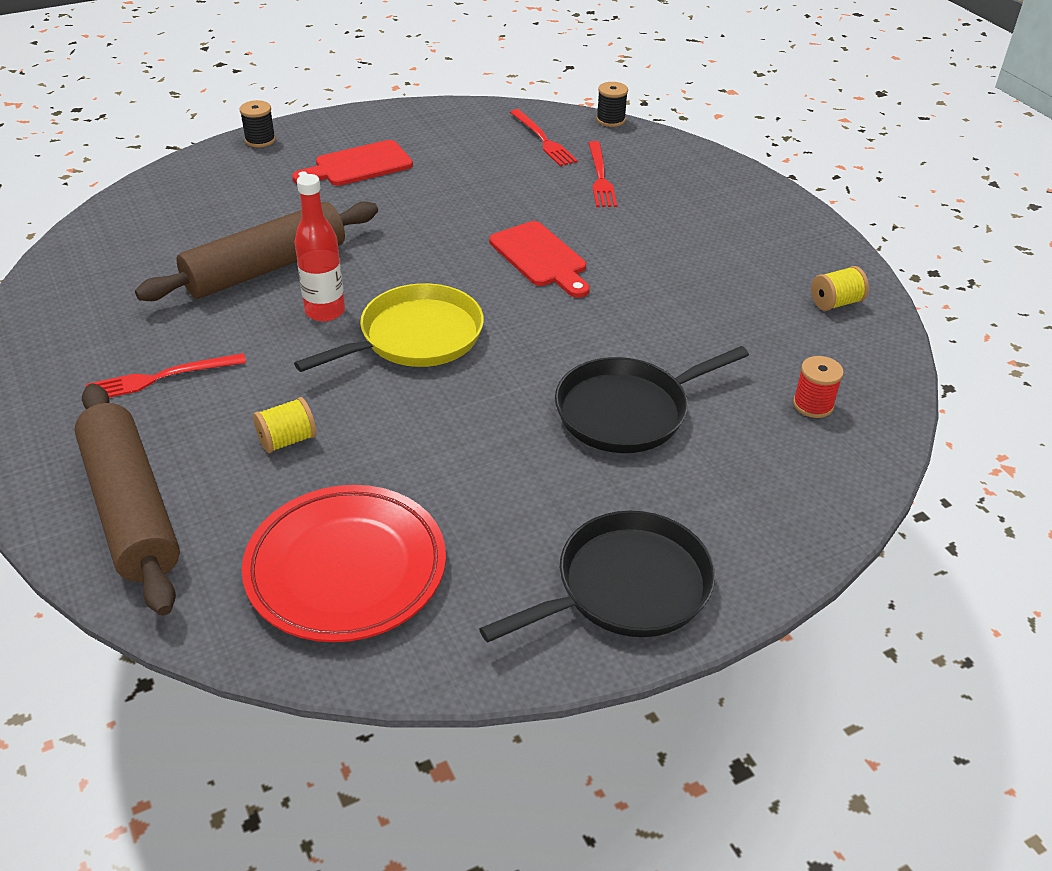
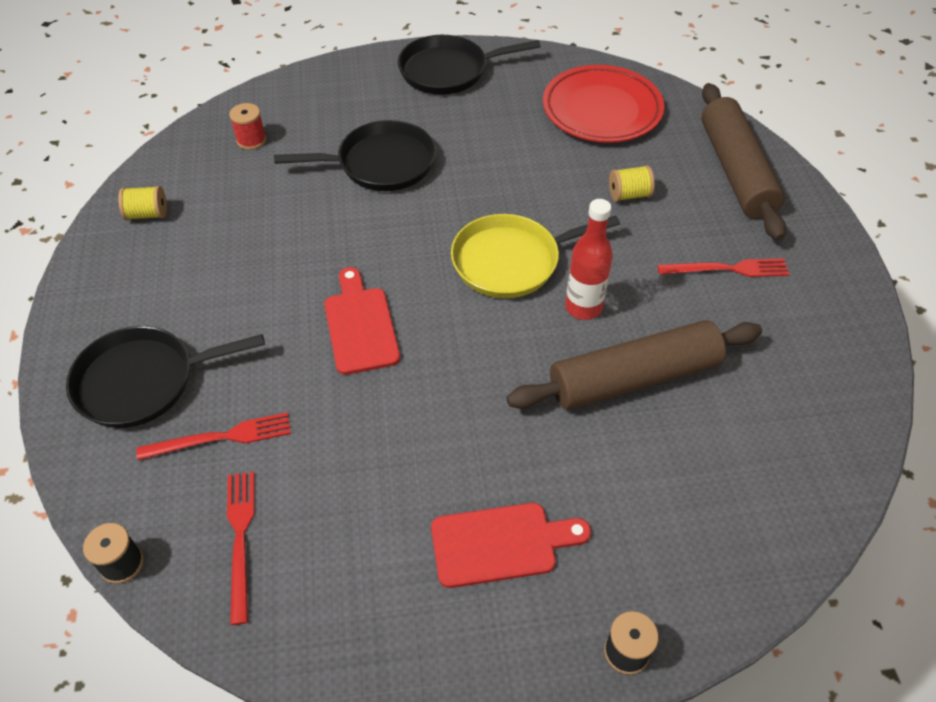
camera: 160 degrees left, 10 degrees up
red fork [588,141,617,207] -> red fork turned 60 degrees clockwise [136,412,291,460]
none -> black pan [66,326,265,428]

